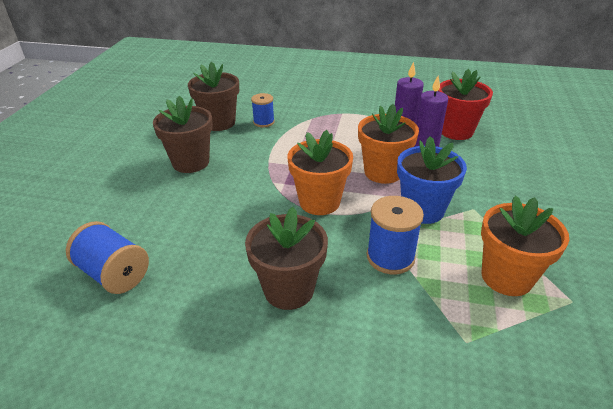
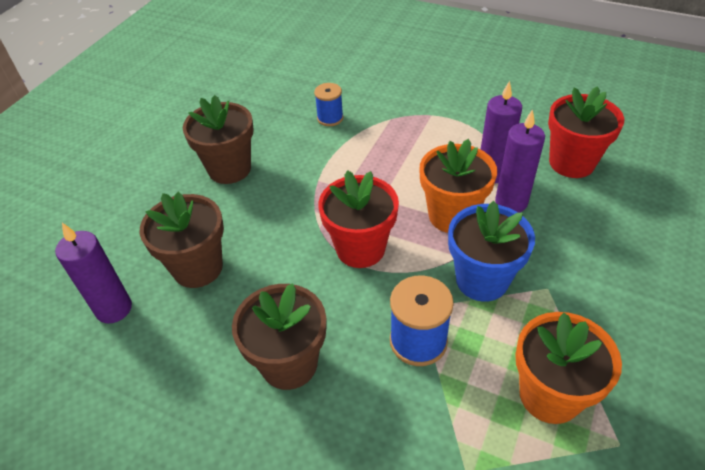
camera: 15 degrees right, 10 degrees up
blue spool [66,221,149,294] -> purple candle [55,223,132,324]
brown flower pot [188,62,239,131] -> brown flower pot moved to [139,192,224,288]
orange flower pot [287,130,353,215] -> red flower pot [318,170,399,268]

